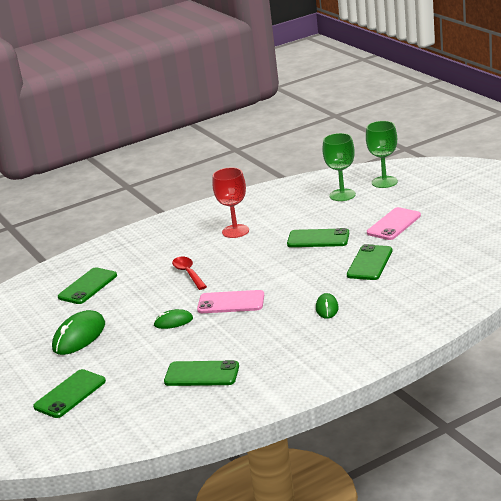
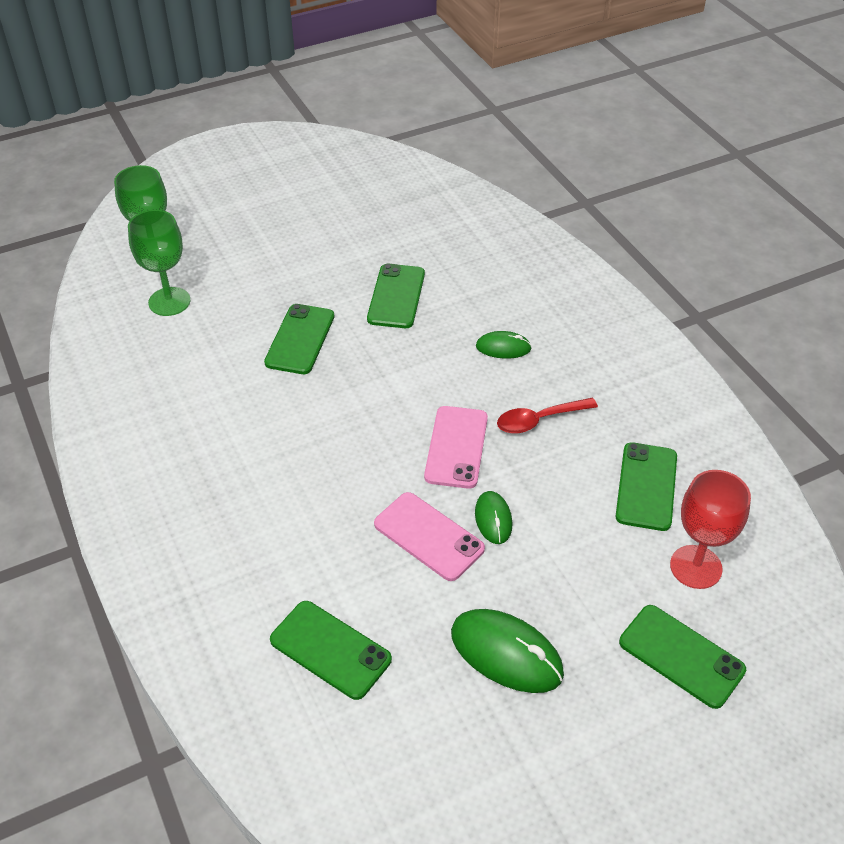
camera: 90 degrees left, 20 degrees up
red spoon [172,257,207,290] -> red spoon moved to [497,398,598,434]
red goblet [213,167,249,238] -> red goblet moved to [670,470,751,589]
green phone [347,244,393,280] -> green phone turned 75 degrees clockwise [367,264,425,328]
pink phone [367,207,421,240] -> pink phone moved to [374,492,485,581]

